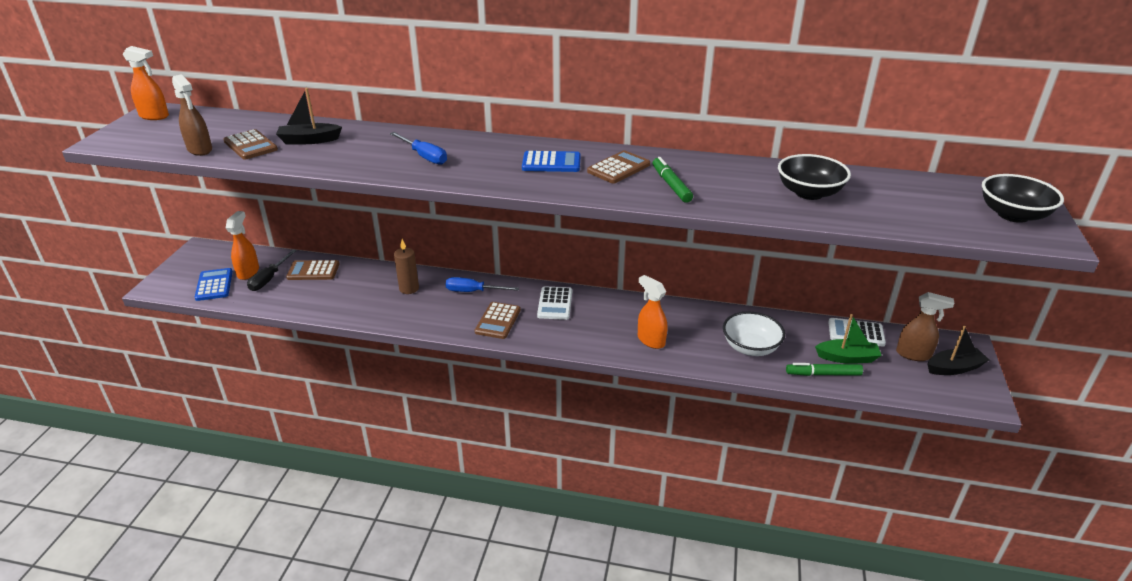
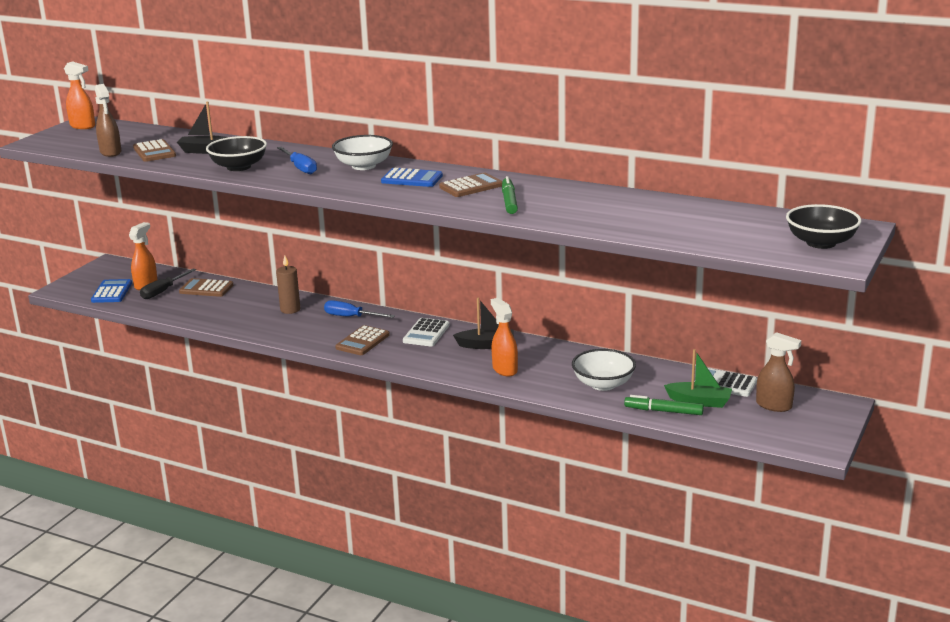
camera: 15 degrees right, 10 degrees down
black bowl [778,154,851,200] -> black bowl moved to [206,136,267,171]
black boat [927,326,989,375] -> black boat moved to [453,298,514,349]
none -> white bowl [332,135,393,170]

